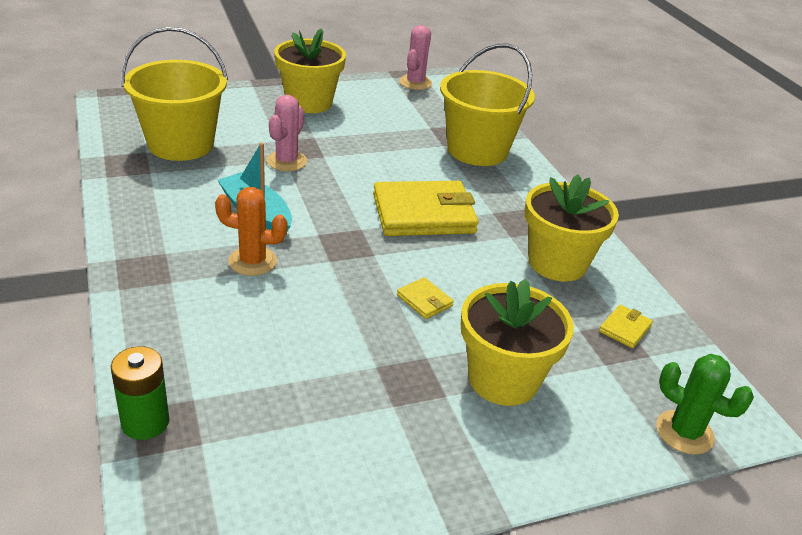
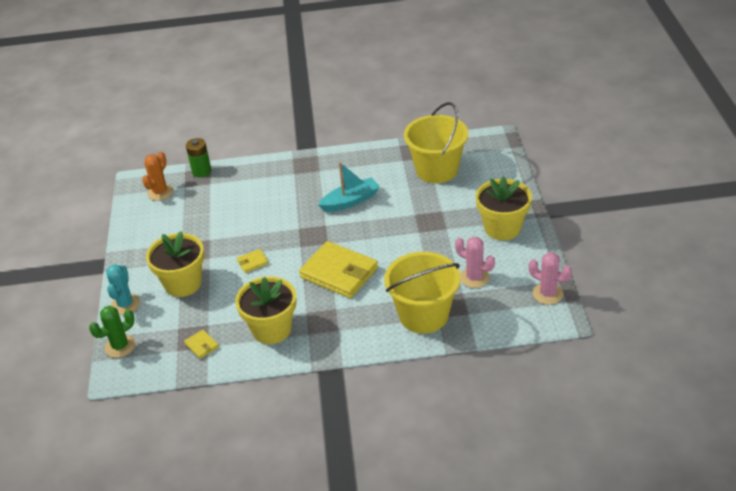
camera: 110 degrees right, 5 degrees up
orange cactus [215,187,287,276] -> orange cactus moved to [142,152,173,201]
pink cactus [266,95,307,171] -> pink cactus moved to [455,237,495,288]
yellow wallet [373,181,478,236] -> yellow wallet turned 60 degrees counterclockwise [299,241,378,298]
none -> turquoise cactus [106,264,140,315]

